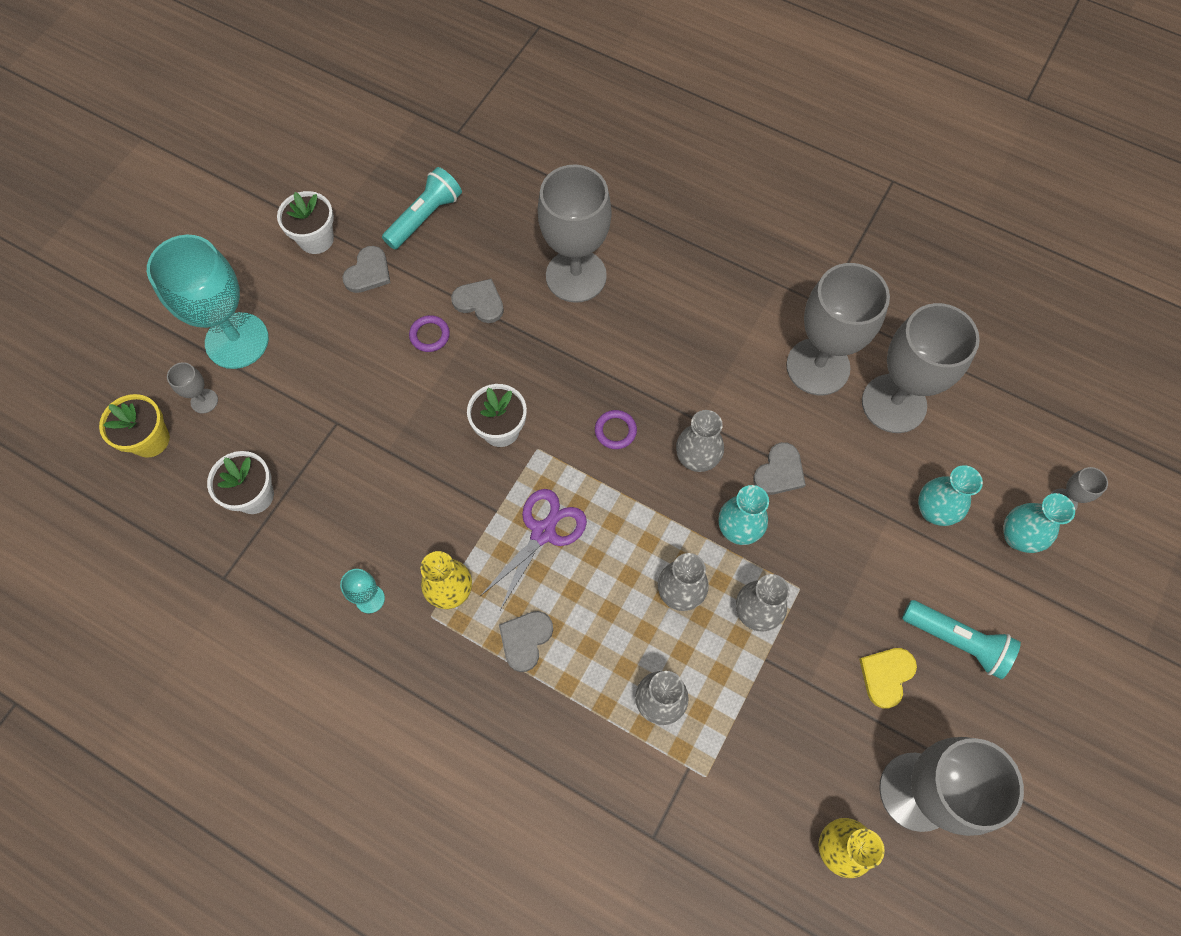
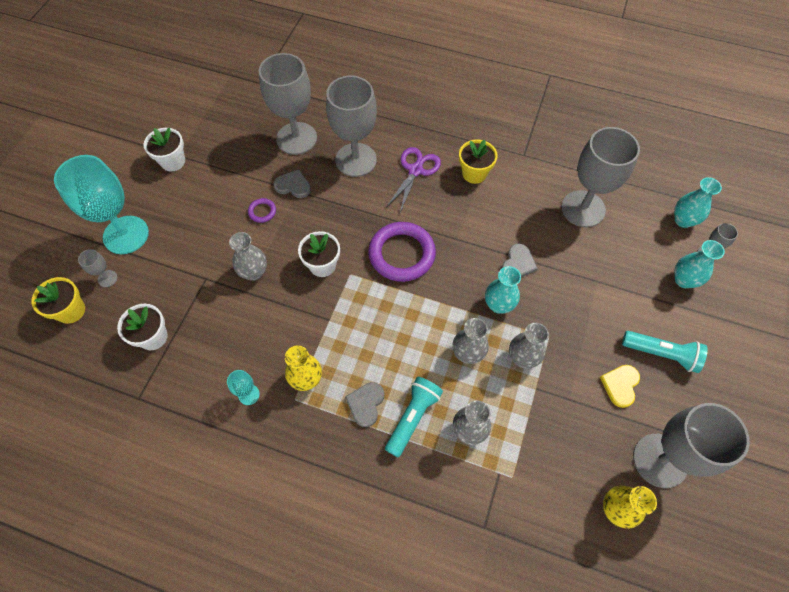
camera: 10 degrees left, 5 degrees down
grey heart [343,246,390,293] -> none
turquoise flashlight [382,167,462,250] -> turquoise flashlight moved to [385,377,443,457]
purple scissors [480,489,587,610] -> purple scissors moved to [386,147,441,213]
purple ring [595,410,637,449] -> purple ring [368,222,436,282], size x2.28
grey vase [676,410,724,472] -> grey vase moved to [229,232,267,281]
grey goblet [786,263,890,395] -> grey goblet moved to [259,53,317,155]
turquoise vase [918,465,983,526] -> turquoise vase moved to [674,177,722,228]
none -> yellow flower pot [459,140,498,184]

